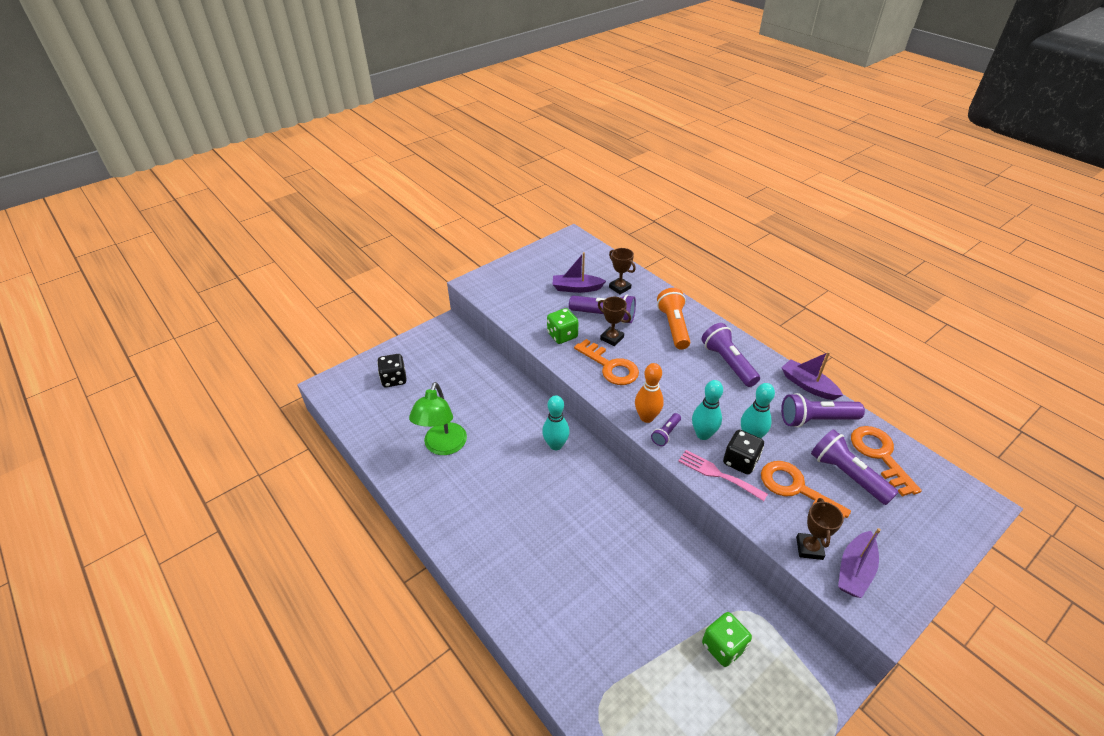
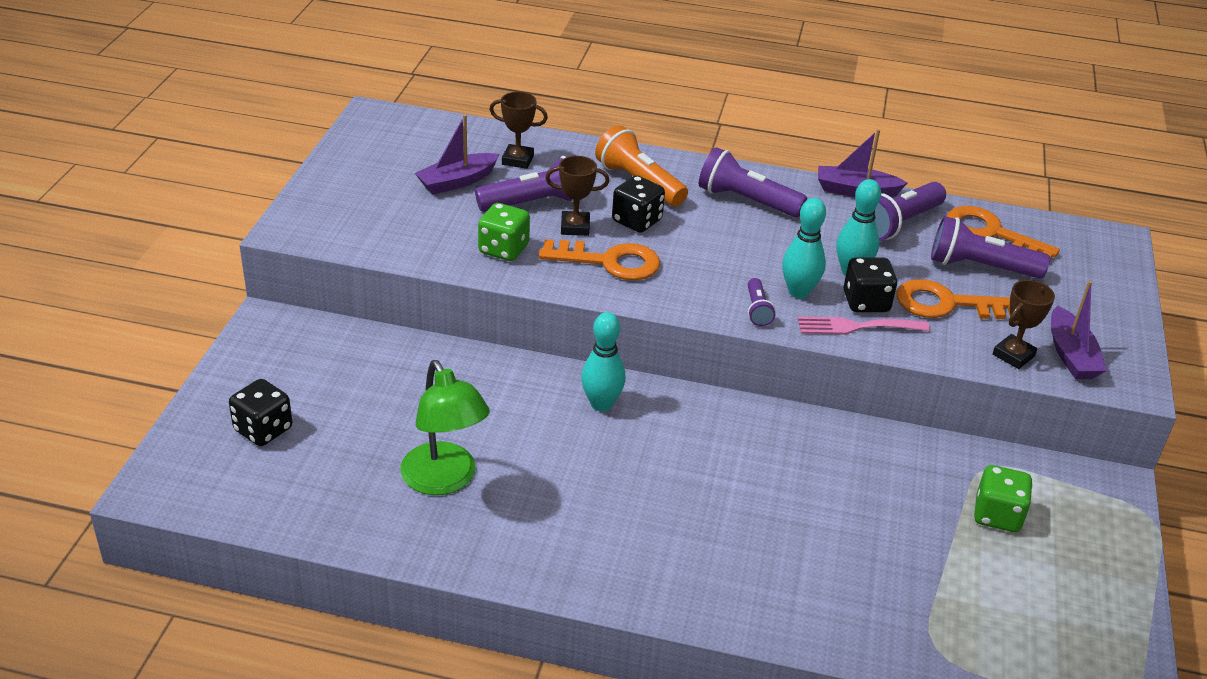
camera: 40 degrees left, 5 degrees down
orange bowling pin [635,363,664,423] -> none
brown trophy [796,498,844,560] -> brown trophy turned 75 degrees clockwise [993,280,1055,369]
none -> black dice [612,175,665,233]

